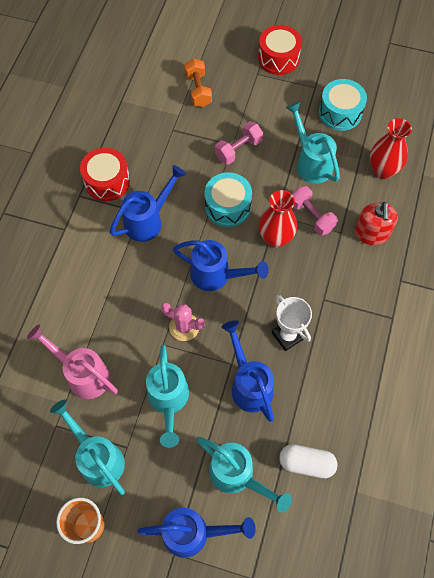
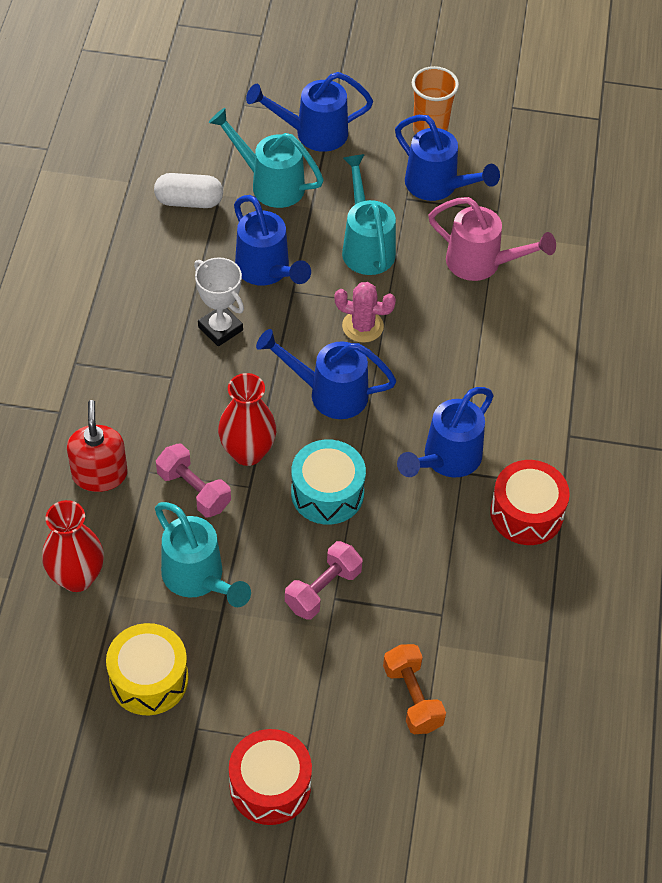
camera: 170 degrees right, 10 degrees down
turquoise watering can [50,400,125,495] -> blue watering can [395,115,500,201]
turquoise drum [319,79,367,131] -> yellow drum [106,623,189,716]

